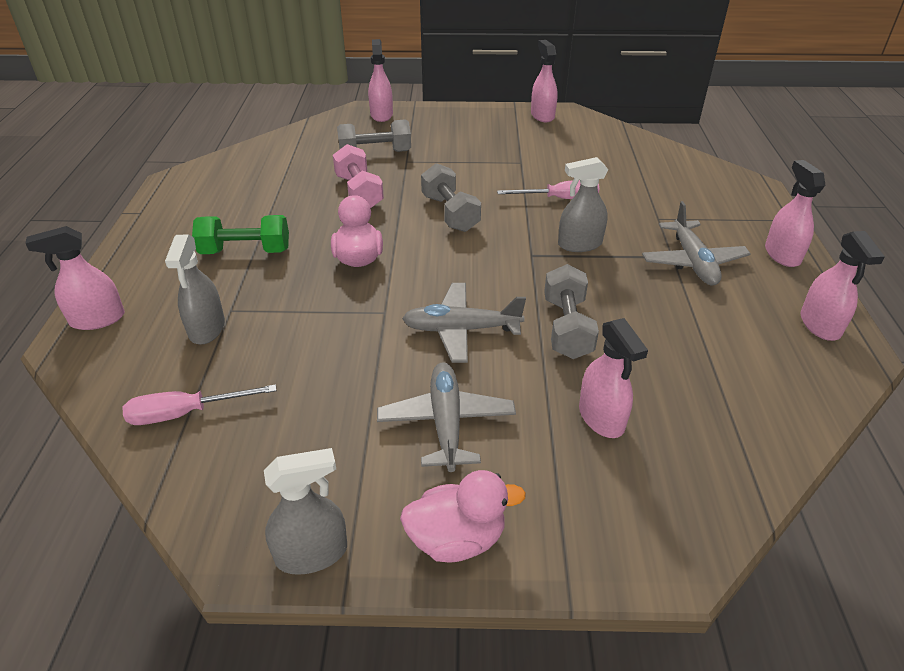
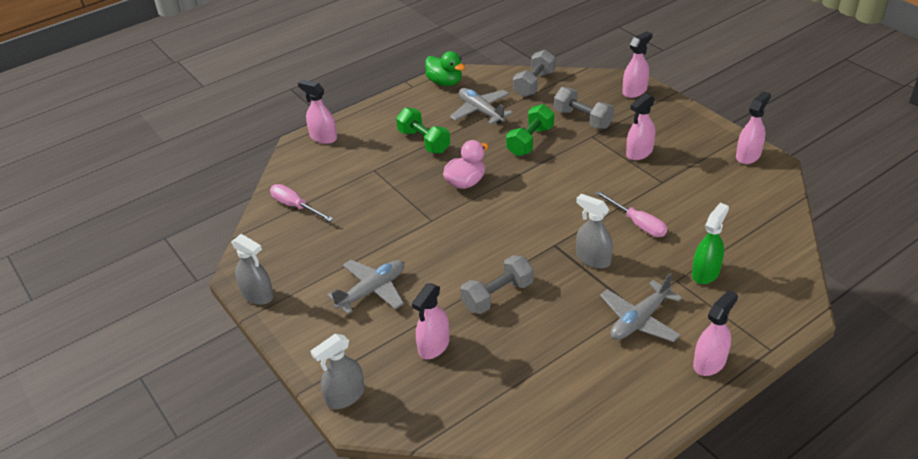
camera: 55 degrees right, 0 degrees up
grey spray bottle [165,235,225,345] -> grey spray bottle moved to [311,334,365,409]
pink dumbbell [333,144,384,208] -> green dumbbell [506,104,554,156]
pink duck [400,470,526,563] -> none
grey plane [402,283,526,363] -> grey plane moved to [450,88,513,124]
grey dumbbell [421,163,481,232] -> grey dumbbell moved to [513,50,556,97]
pink spray bottle [801,231,885,341] -> pink spray bottle moved to [626,93,655,160]
none -> green duck [425,51,465,86]
none -> green spray bottle [692,203,729,284]

